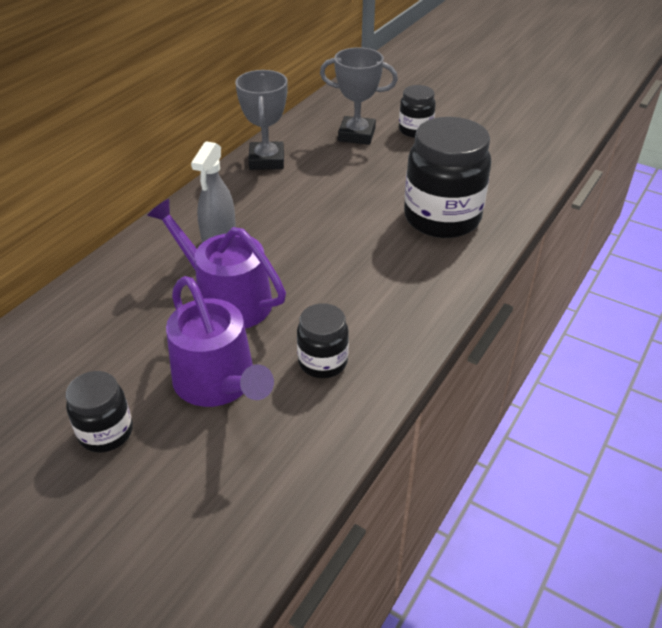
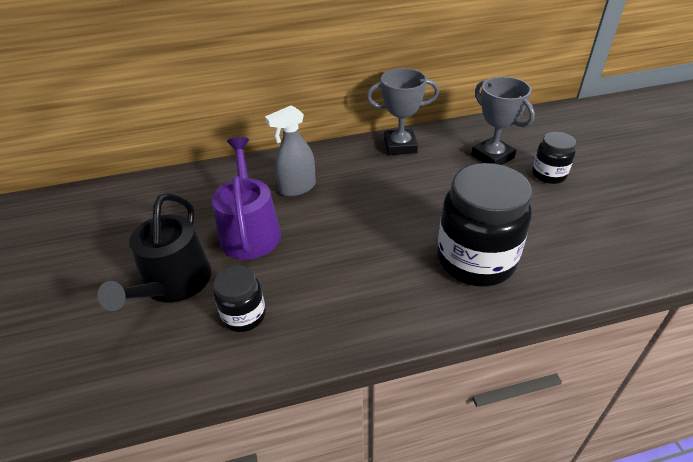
camera: 45 degrees right, 0 degrees up
black jar [66,371,133,452] -> none
purple watering can [166,276,274,407] -> black watering can [98,193,211,311]
grey trophy [235,70,288,170] -> grey trophy turned 45 degrees clockwise [367,68,439,155]

